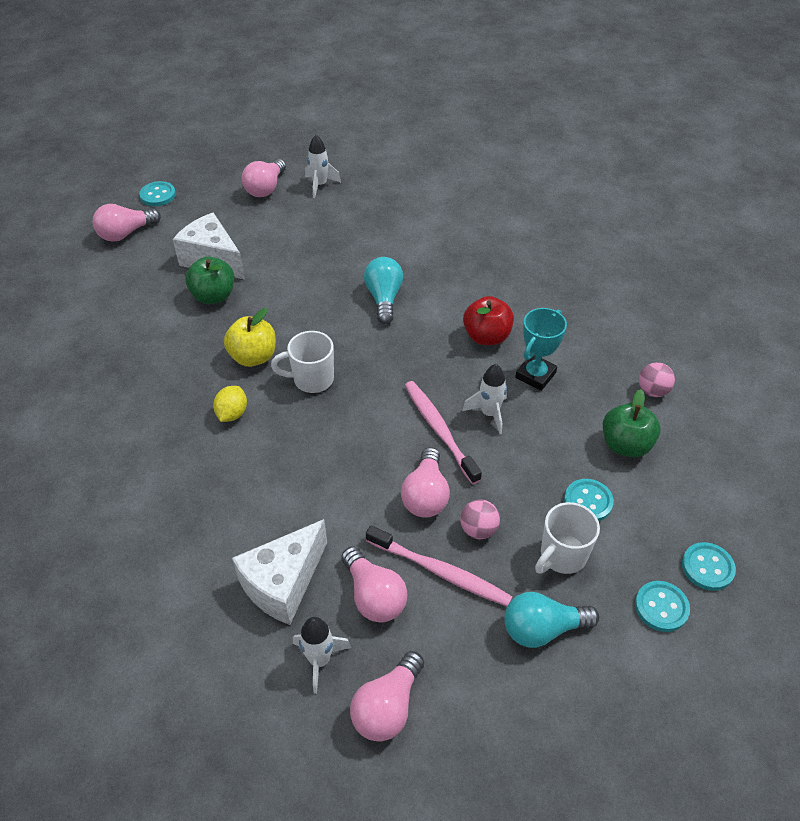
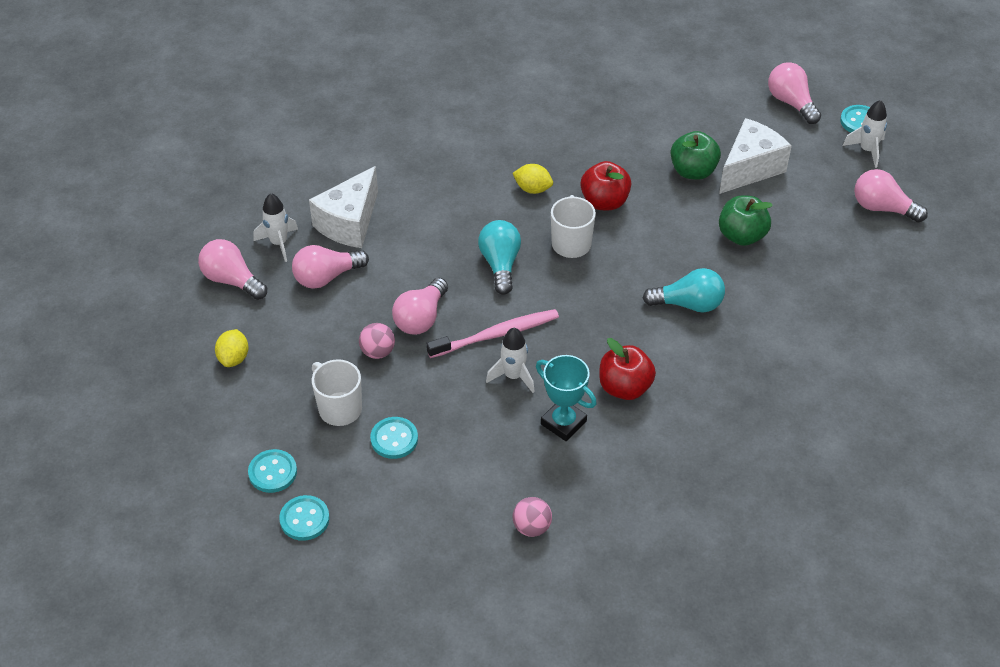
camera: 95 degrees right, 0 degrees up
yellow apple [224,308,276,367] -> red apple [580,161,631,210]
white cheese [232,519,327,625] -> white cheese turned 105 degrees counterclockwise [309,166,378,248]
white rocket [305,135,341,198] -> white rocket moved to [843,100,887,168]
pink toothbrush [366,525,512,606] -> none
pink light bulb [401,447,450,518] -> pink light bulb turned 75 degrees counterclockwise [392,278,448,335]
turquoise light bulb [504,592,599,648] -> turquoise light bulb moved to [478,220,521,295]
green apple [603,389,661,457] -> green apple moved to [719,195,773,246]
none -> yellow lemon [215,329,248,367]

